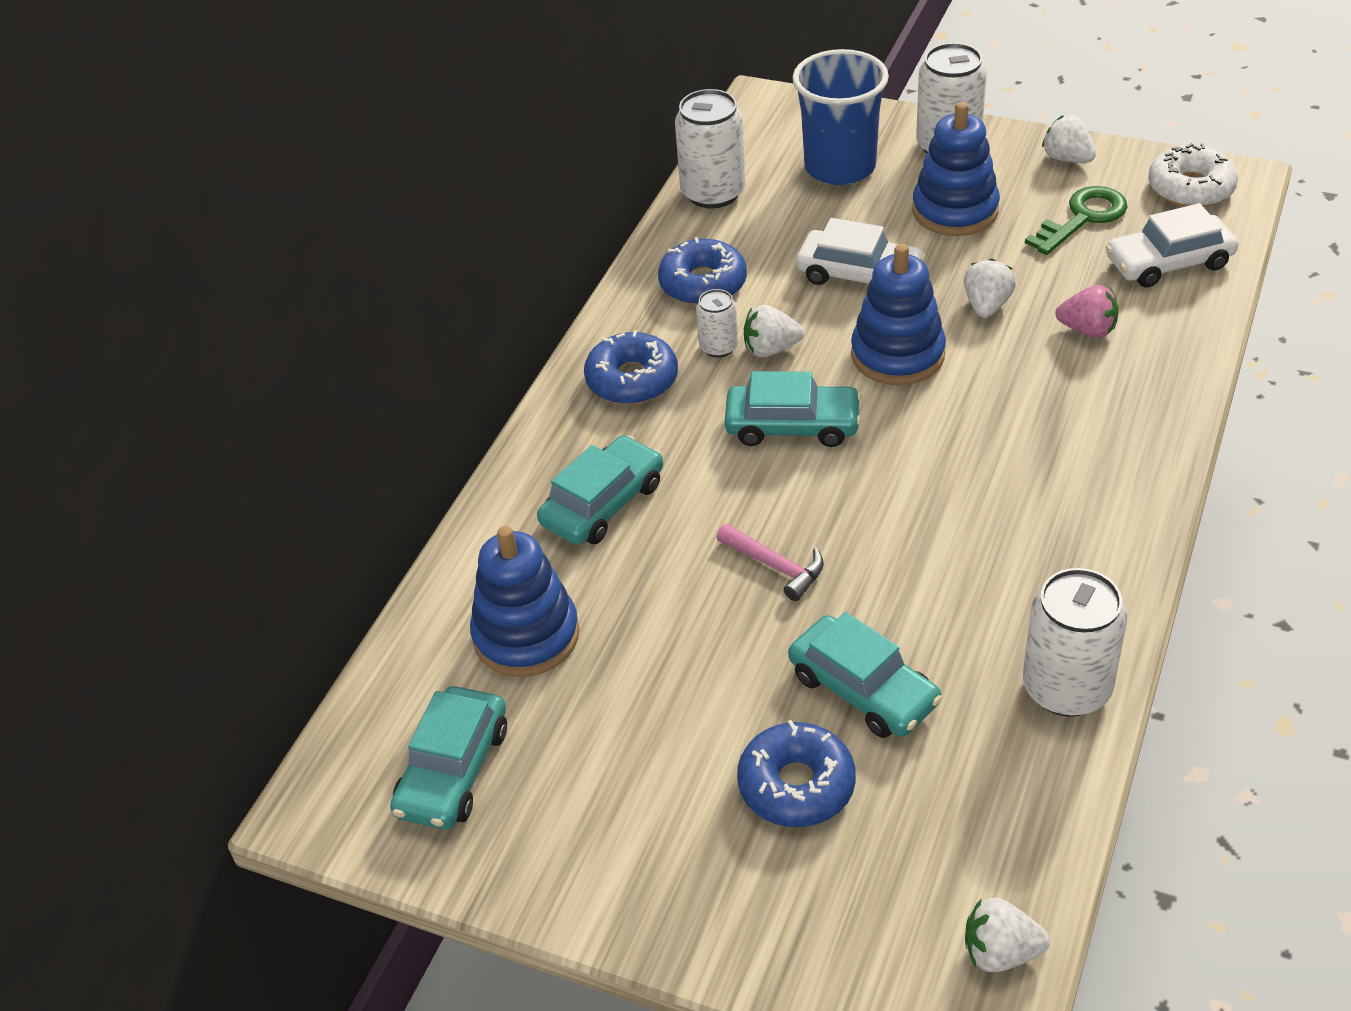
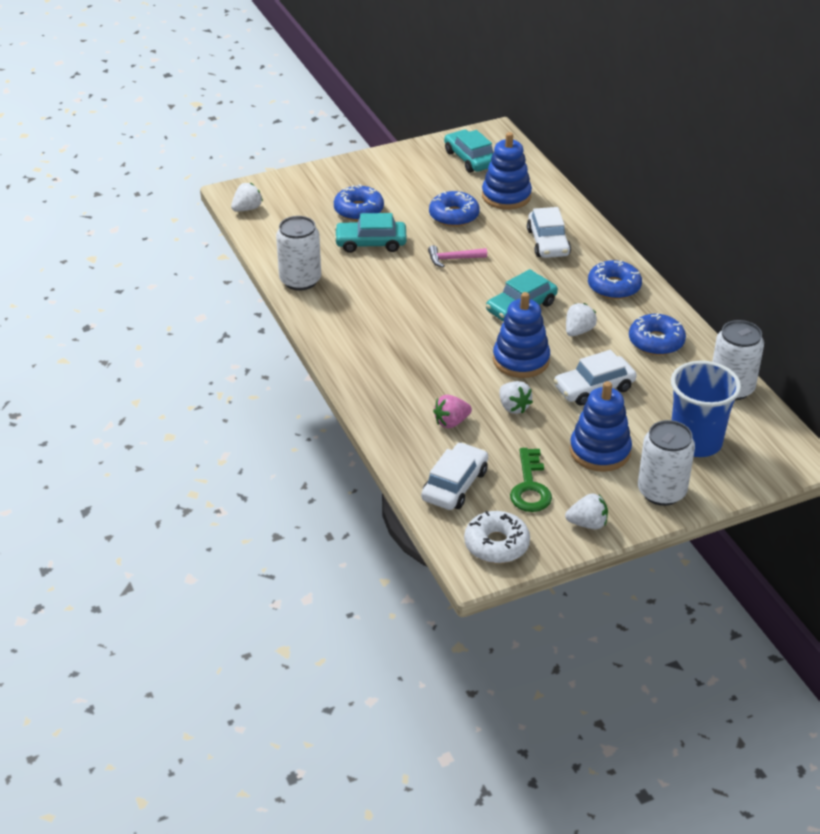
camera: 130 degrees right, 5 degrees down
turquoise car [537,435,663,545] -> white car [527,207,571,258]
white can [696,289,738,357] -> none
none -> blue donut [429,191,480,227]

